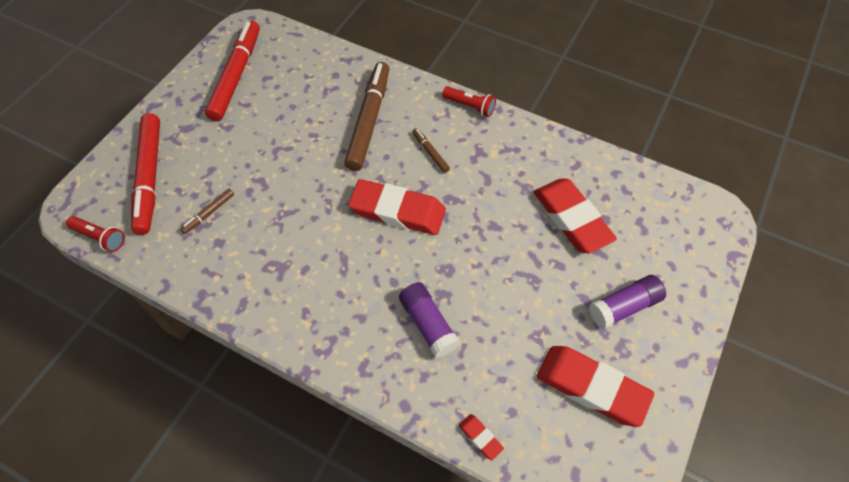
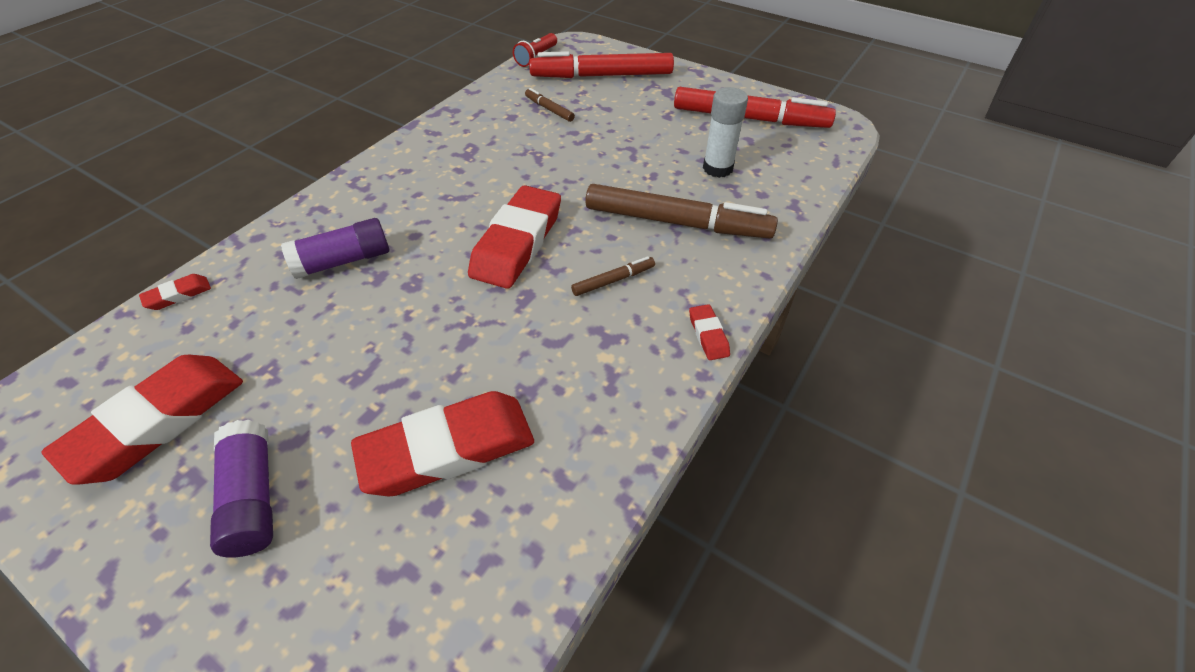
camera: 95 degrees right, 10 degrees down
red flashlight [442,86,496,117] -> red eraser [689,304,730,360]
none -> white glue stick [703,87,748,178]

